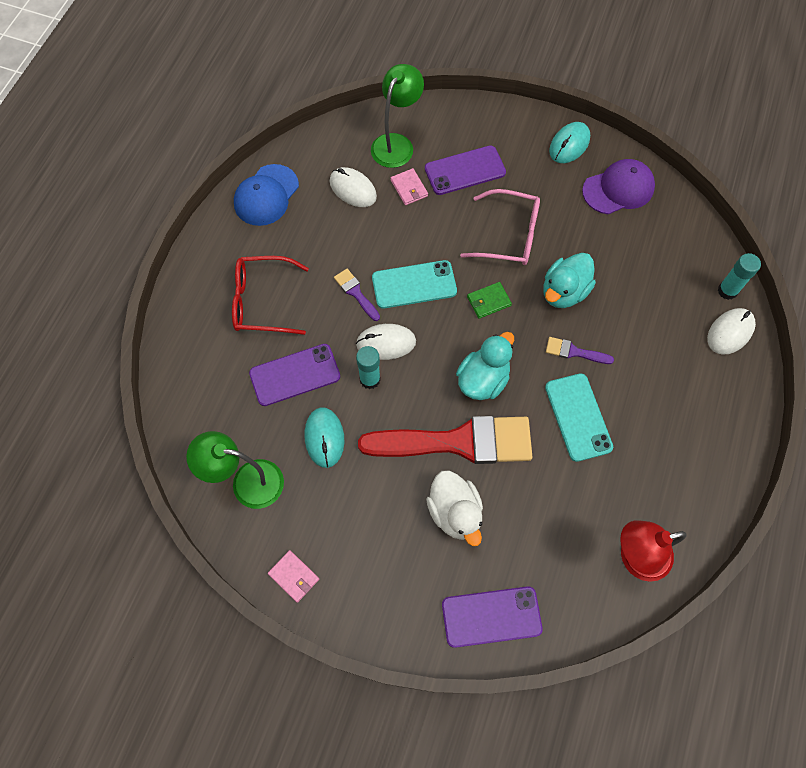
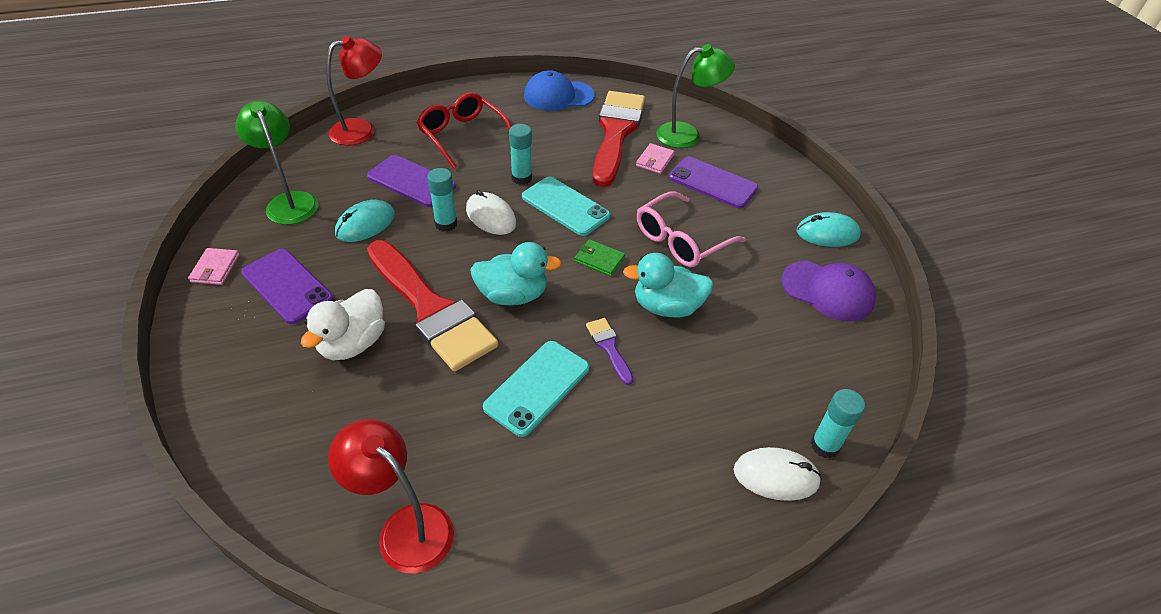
camera: 50 degrees right, 20 degrees down
white mouse [330,167,377,207] -> red brush [593,91,645,187]
purple brush [334,269,380,321] -> turquoise glue stick [509,124,532,185]
purple phone [442,586,543,648] -> purple phone moved to [241,249,334,324]
pink glasses [460,189,540,265] -> pink glasses turned 75 degrees clockwise [637,192,746,267]
none -> red lamp [326,36,382,146]

